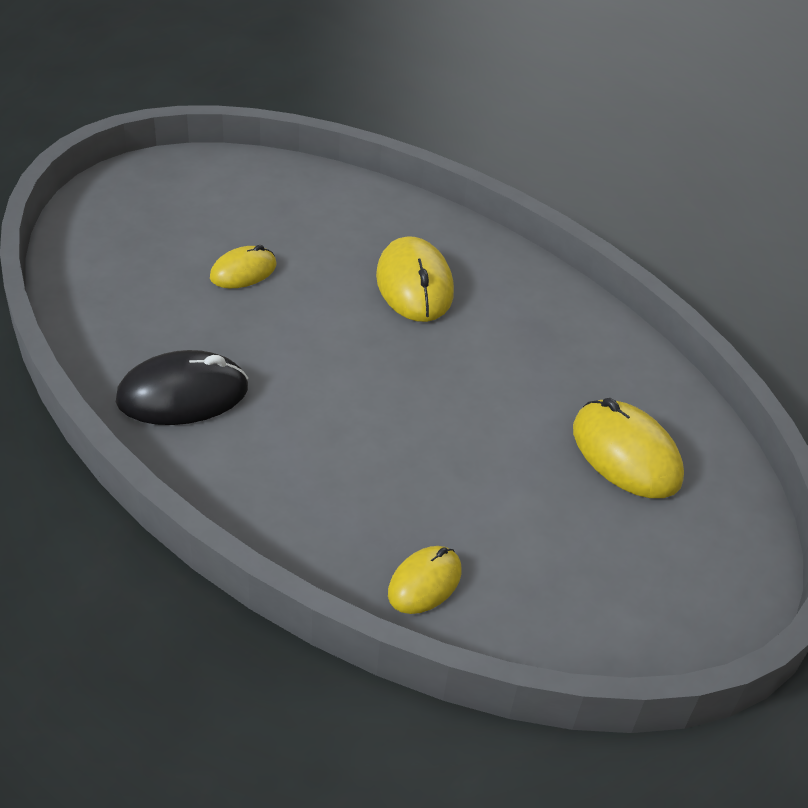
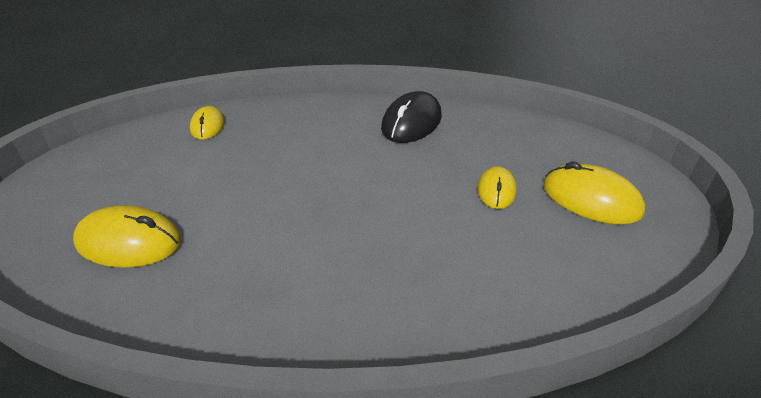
camera: 140 degrees right, 5 degrees down
yellow mouse [376,236,454,322] -> yellow mouse moved to [543,161,645,225]

